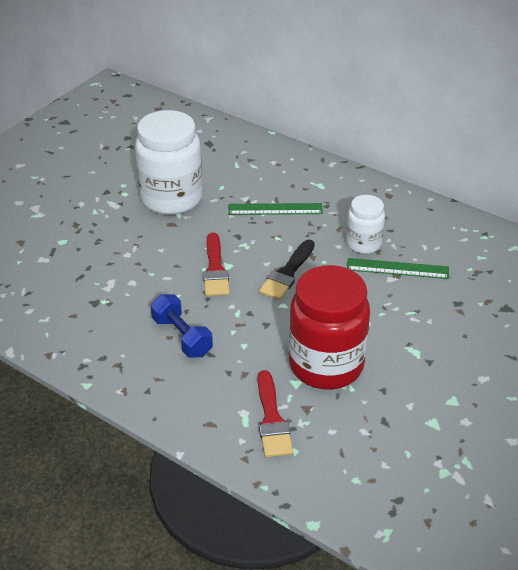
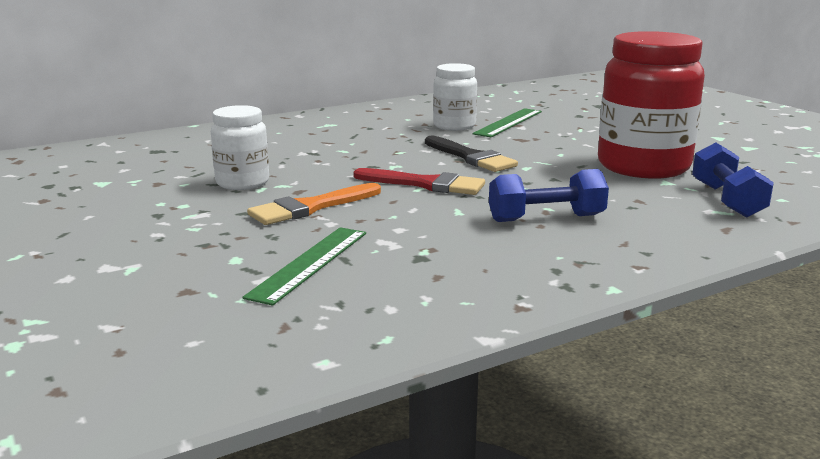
camera: 65 degrees left, 20 degrees down
white jar [135,110,203,215] -> white jar [211,105,269,190], size x0.55
green ruler [228,203,323,215] -> green ruler moved to [243,227,366,306]
red brush [258,370,293,457] -> blue dumbbell [692,142,774,218]
none -> orange brush [247,183,381,225]

